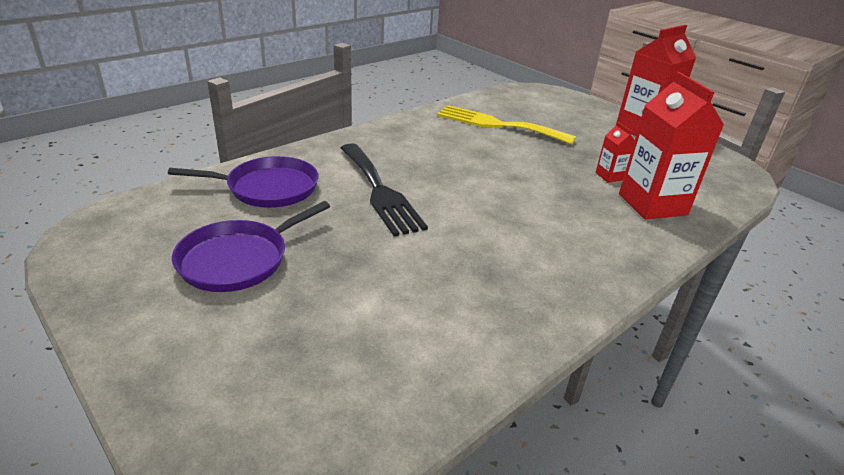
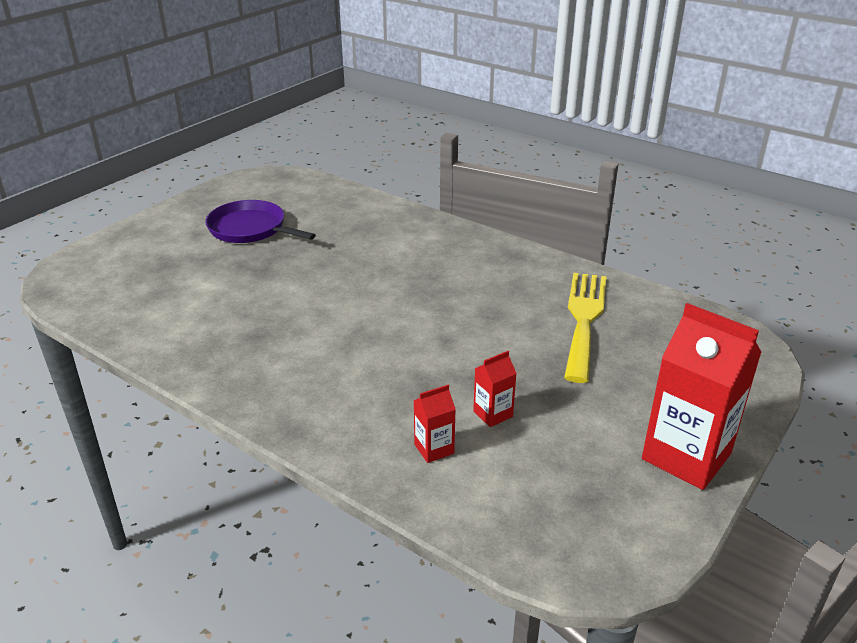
camera: 80 degrees right, 0 degrees up
purple pan [168,156,319,208] -> none
black fork [341,143,428,236] -> none
red carton [619,72,724,219] -> red carton [414,385,456,463], size x0.46

